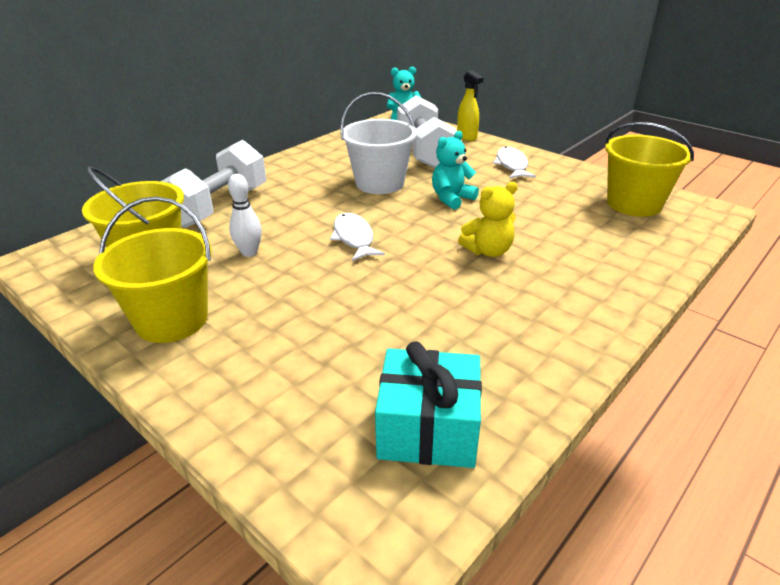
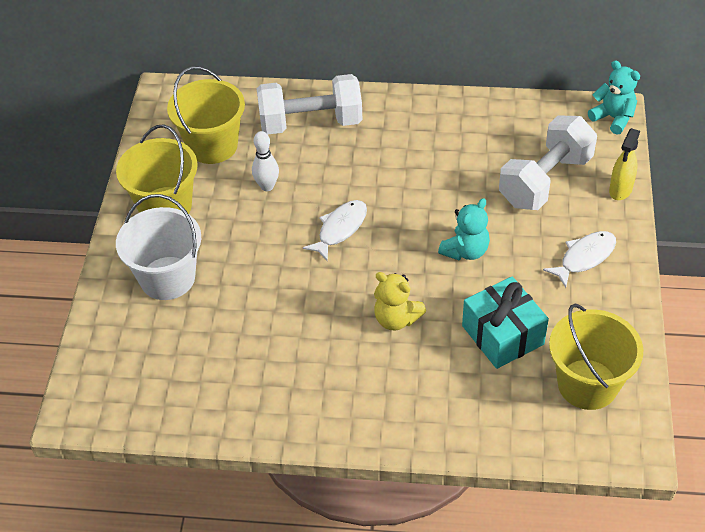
camera: 55 degrees right, 15 degrees up
white bucket [340,92,417,194] -> white bucket moved to [116,194,201,300]
turquoise gift [375,341,482,468] -> turquoise gift moved to [462,276,549,369]
turquoise teddy bear [432,131,479,210] -> turquoise teddy bear turned 120 degrees clockwise [438,198,490,260]

